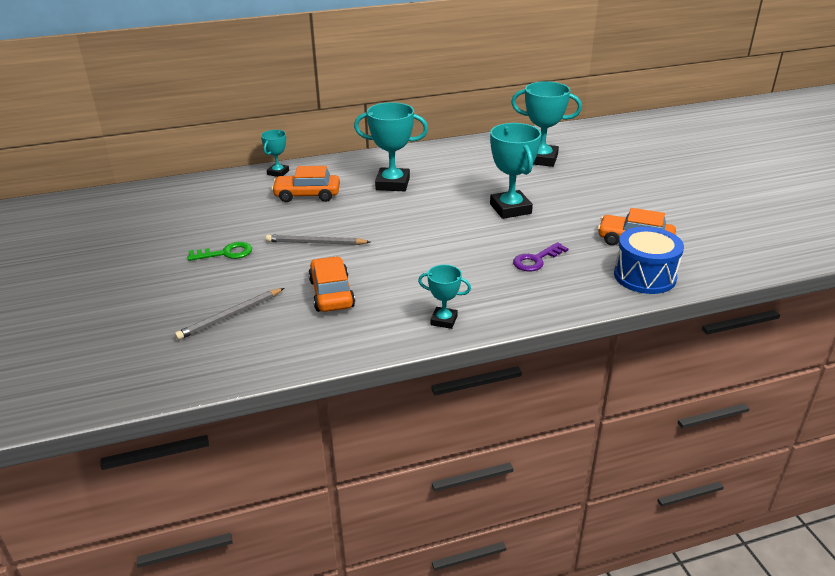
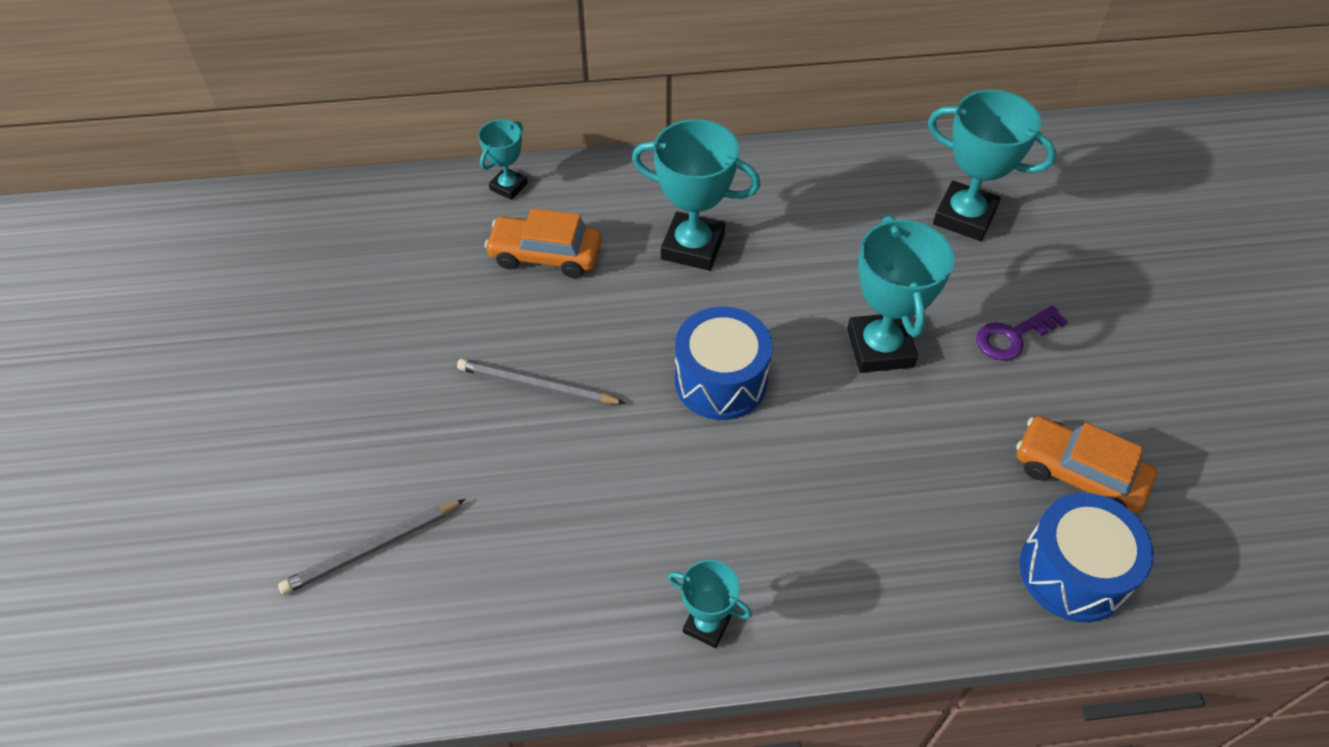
camera: 10 degrees right, 20 degrees up
green key [188,242,252,261] -> none
orange car [308,256,355,312] -> none
purple key [513,242,568,272] -> purple key moved to [976,306,1068,361]
none -> blue drum [675,307,773,420]

